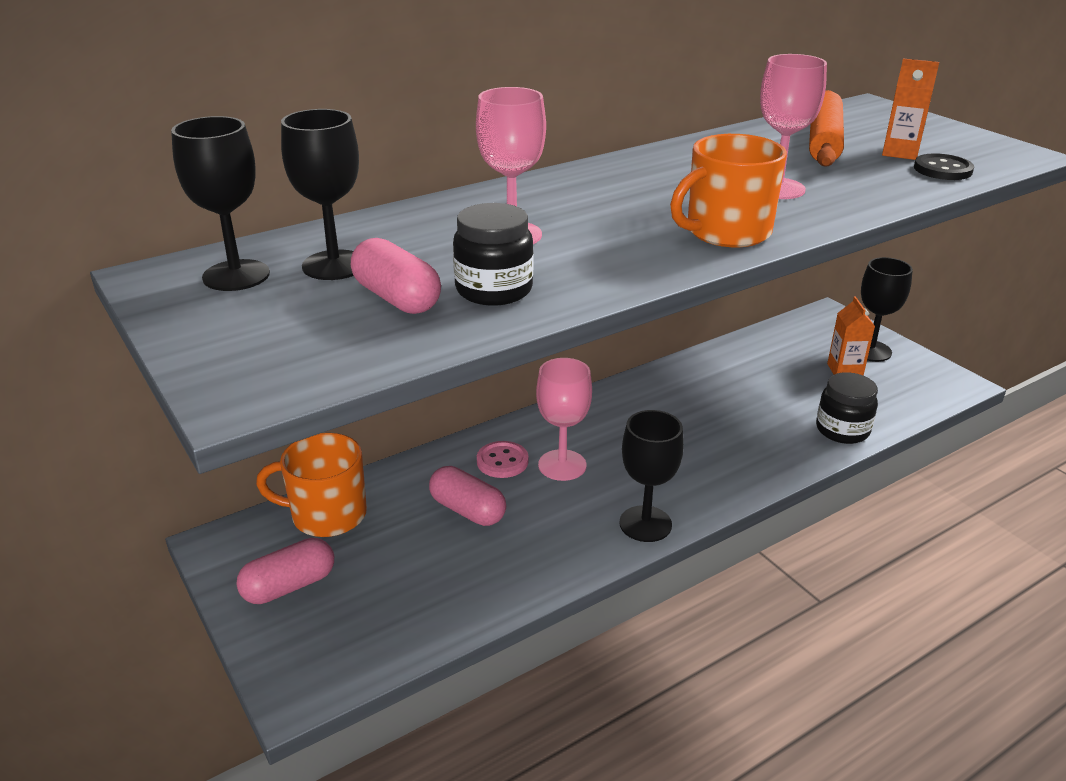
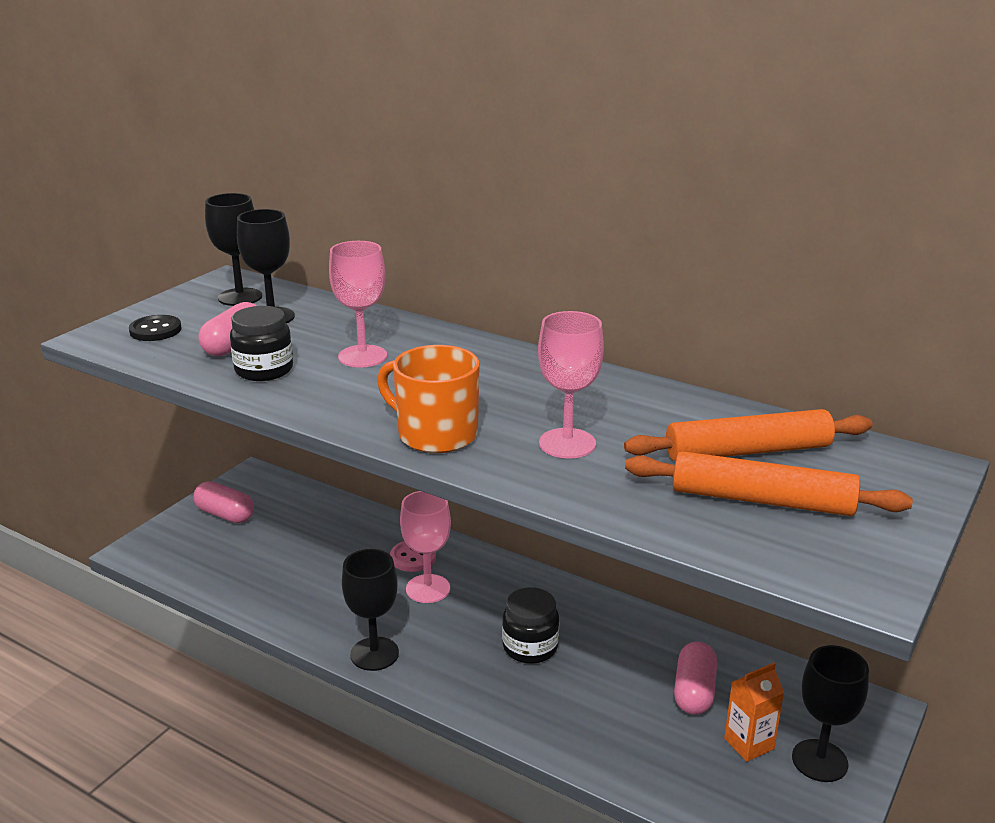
camera: 65 degrees right, 5 degrees down
orange mug [256,433,367,537] -> none
pink capsule [429,466,506,526] -> pink capsule moved to [674,641,717,715]
black jar [816,372,878,444] -> black jar moved to [502,587,559,664]
orange carton [882,58,939,160] -> orange rolling pin [625,451,913,516]
black button [914,153,974,180] -> black button moved to [129,315,182,341]

